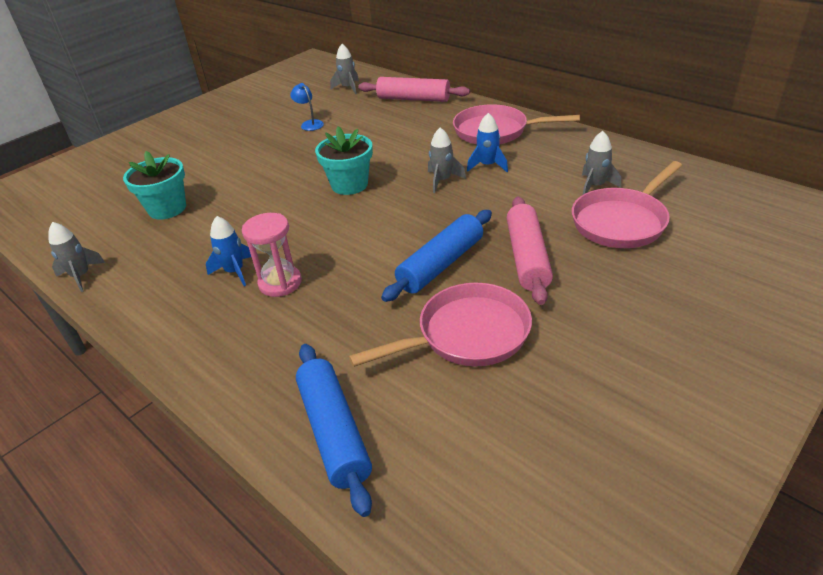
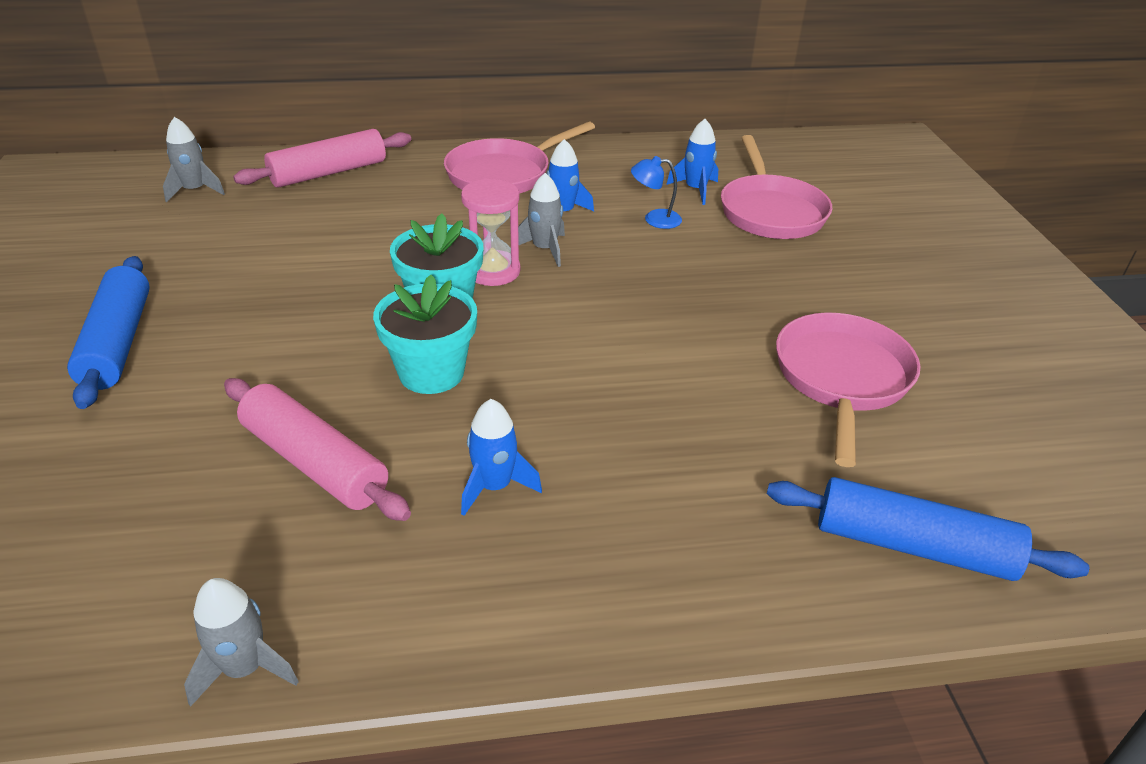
camera: 55 degrees left, 0 degrees up
turquoise flower pot [123,151,186,220] -> turquoise flower pot moved to [373,275,477,394]
pink hourglass [242,213,302,297] -> pink hourglass moved to [461,179,520,286]
blue lamp [290,83,324,131] -> blue lamp moved to [631,156,682,229]
blue rolling pin [381,210,492,302] -> blue rolling pin moved to [67,256,150,409]
pink rolling pin [507,197,553,305] -> pink rolling pin moved to [224,378,411,521]
grey rocket [582,131,621,195] -> blue rocket [666,119,718,205]

